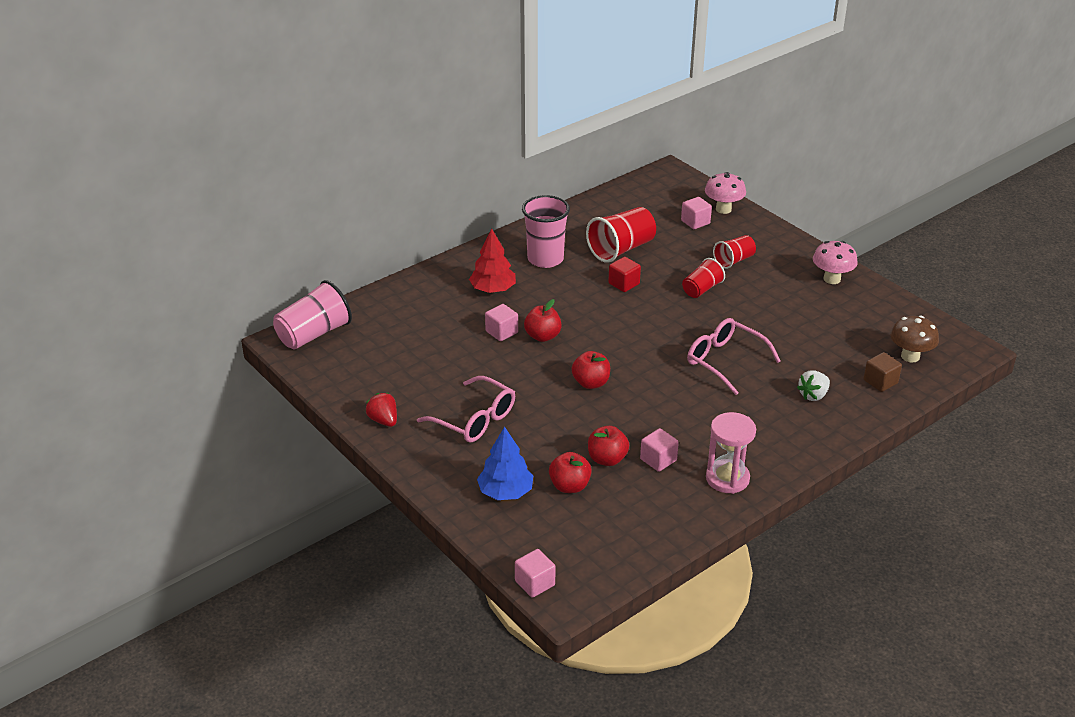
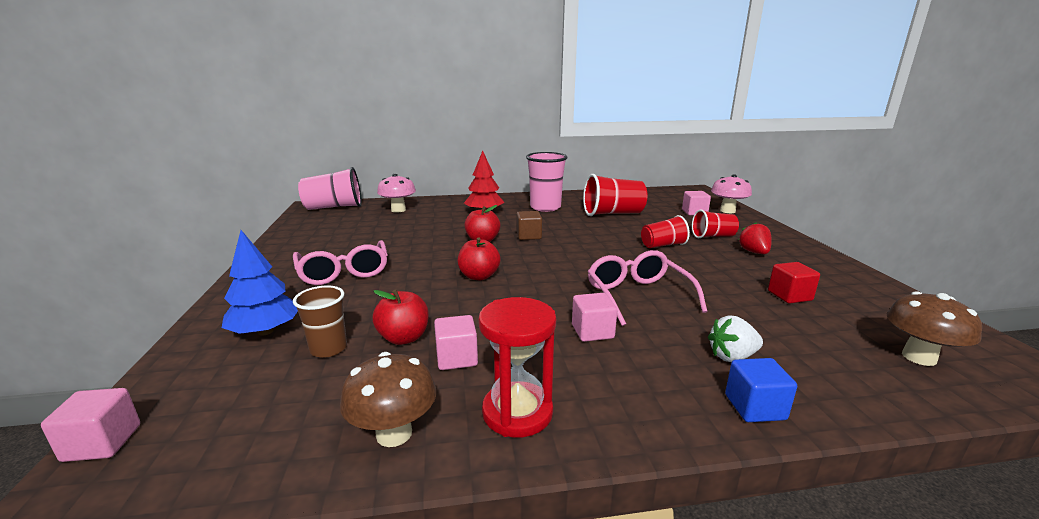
camera: 30 degrees right, 15 degrees down
red strawberry [366,393,397,427] -> red strawberry moved to [738,222,772,254]
pink cube [485,304,518,341] -> pink cube moved to [572,293,617,342]
red apple [549,452,592,493] -> brown cup [293,285,347,358]
red cube [608,257,641,292] -> red cube moved to [768,262,820,304]
pink hourglass [706,412,756,494] -> red hourglass [479,297,556,438]
pink mushroom [813,241,858,284] -> pink mushroom moved to [377,174,416,213]
brown cube [863,352,902,392] -> brown cube moved to [516,211,542,240]
none -> brown mushroom [340,352,437,447]
none -> blue cube [725,358,797,422]

